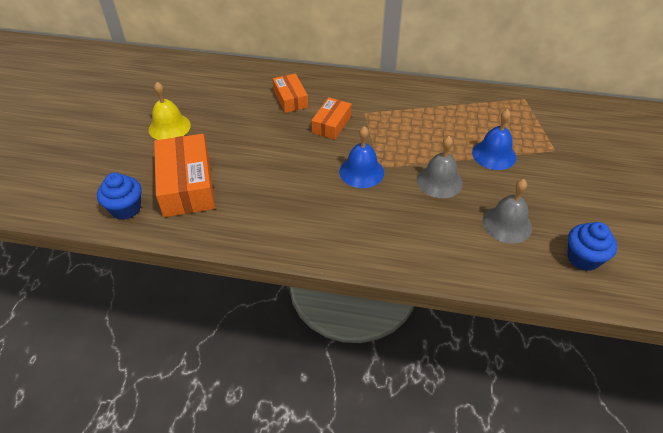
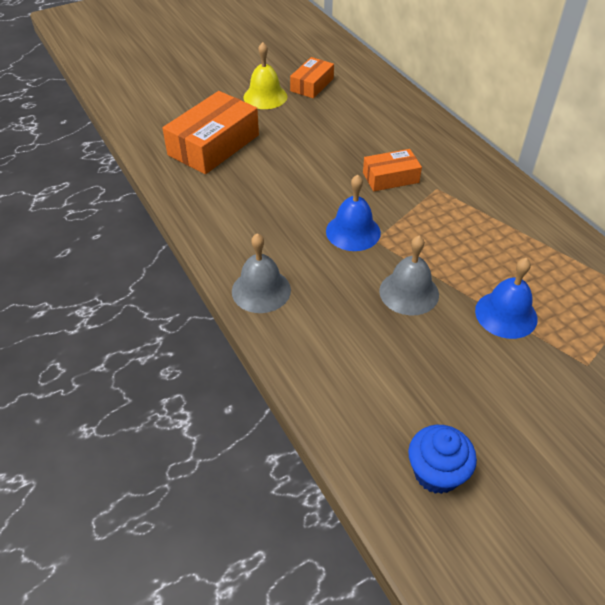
camera: 50 degrees right, 0 degrees up
blue cupcake [97,172,141,220] -> none
orange box [273,73,308,113] -> orange box moved to [290,57,334,98]
grey bell [483,179,532,244] -> grey bell moved to [232,233,291,313]

